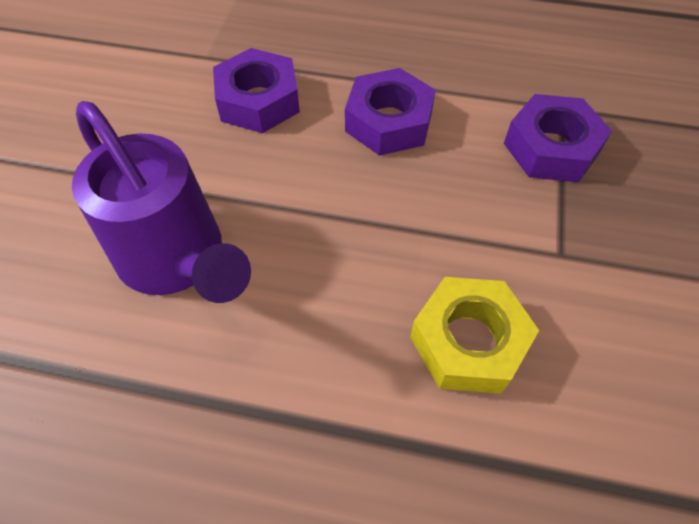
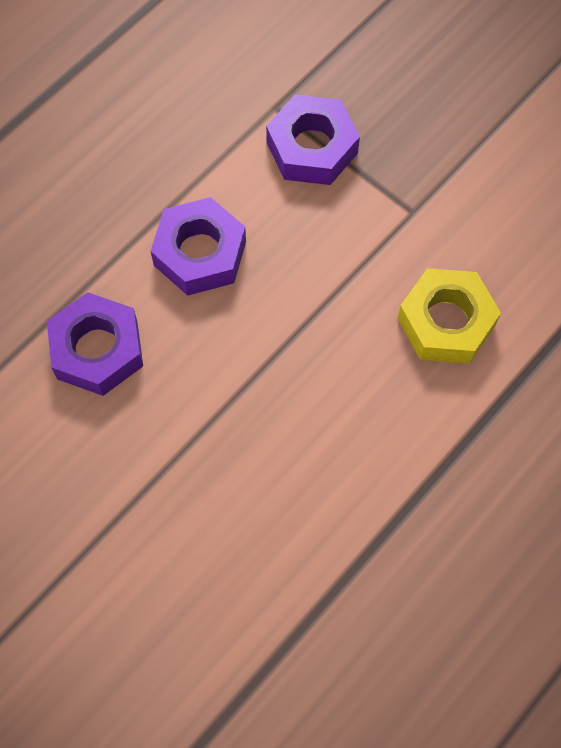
camera: 60 degrees left, 10 degrees up
purple watering can [72,101,251,303] -> none

